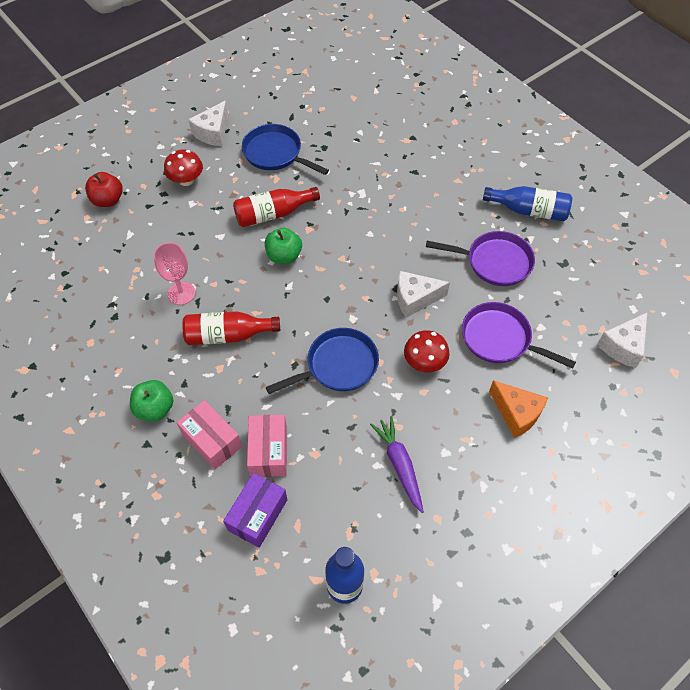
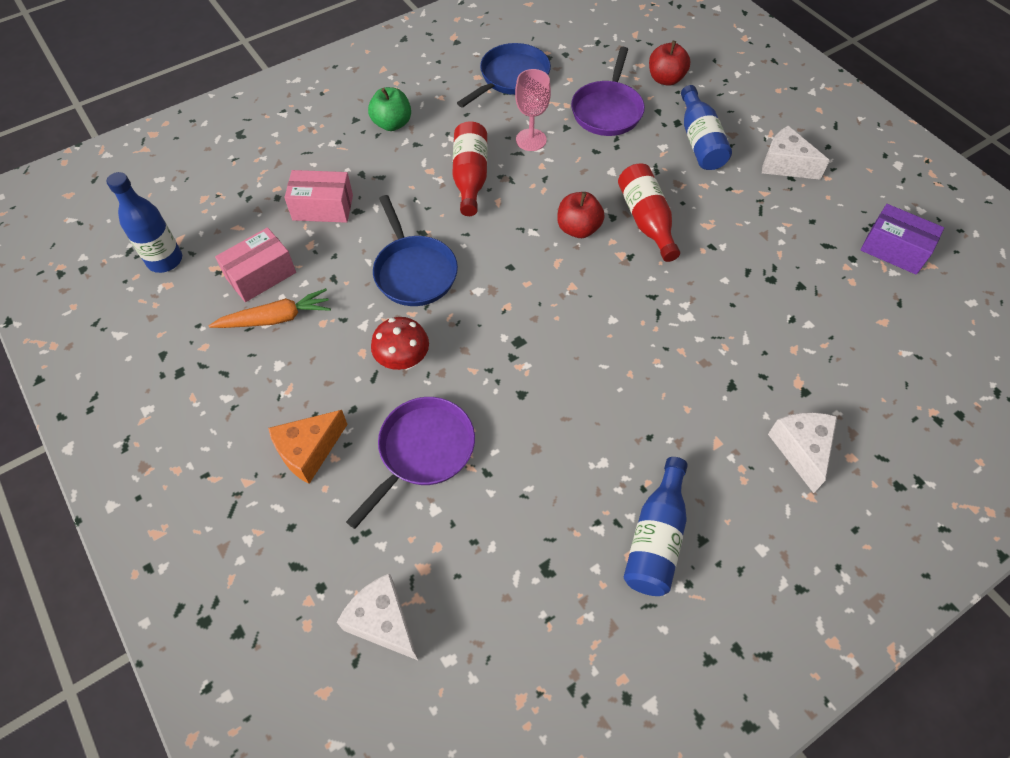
camera: 95 degrees right, 0 degrees up
red mushroom [164,149,203,186] -> blue bottle [681,85,732,170]
pink box [177,400,242,469] -> pink box moved to [215,228,296,302]
purple box [223,473,287,548] -> purple box moved to [860,204,944,275]
blue pan [241,124,329,175] -> blue pan moved to [457,43,551,108]
green apple [265,228,302,264] -> red apple [557,192,604,238]
purple carrot [370,416,424,513] -> orange carrot [208,288,331,328]
white cheese [397,271,450,318] -> white cheese moved to [768,412,837,493]
purple pan [426,231,535,286] -> purple pan moved to [571,47,645,136]

